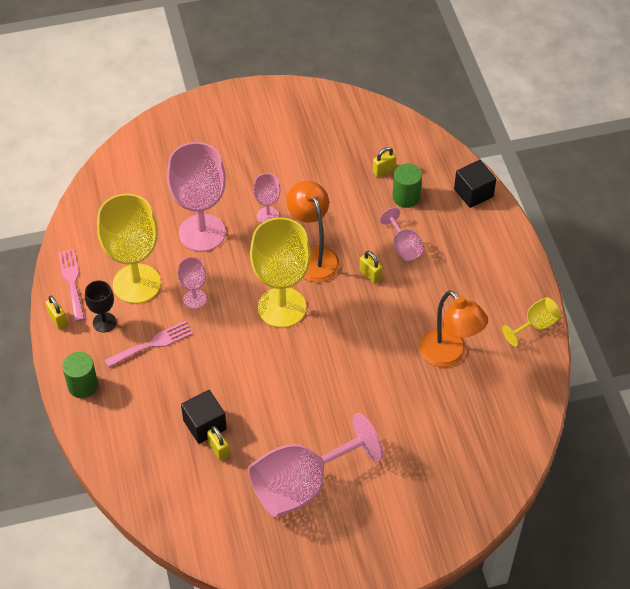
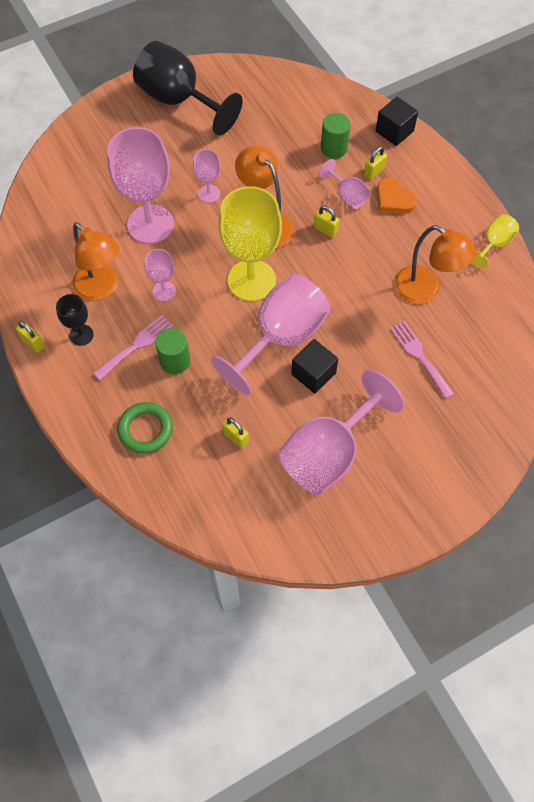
camera: 15 degrees left, 10 degrees up
pink fork [58,249,85,322] -> pink fork moved to [390,321,454,399]
green cylinder [62,352,98,398] -> green cylinder moved to [155,328,190,374]
yellow goblet [97,194,161,304] -> orange lamp [72,222,119,301]
black cube [181,390,227,444] -> black cube moved to [291,339,338,394]
yellow padlock [373,147,397,177] -> yellow padlock moved to [364,147,387,180]
none -> green ring [117,402,173,454]
none -> black goblet [133,41,242,136]
none -> pink goblet [211,273,331,395]
none -> orange heart [377,178,417,214]

